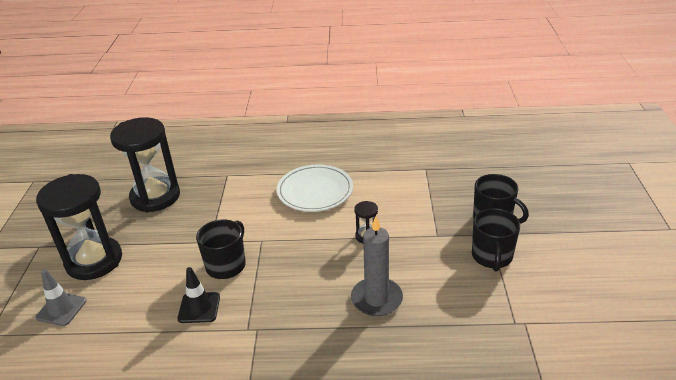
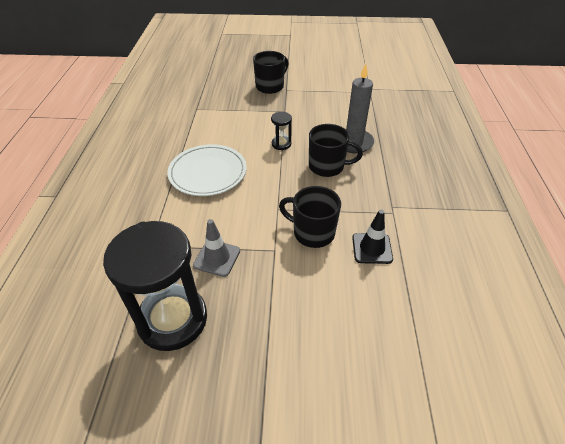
camera: 90 degrees left, 10 degrees up
black hourglass [36,174,122,280] -> none
grey traffic cone [36,269,86,326] -> grey traffic cone moved to [193,219,240,277]
black mug [472,208,520,272] -> black mug moved to [309,124,363,177]

